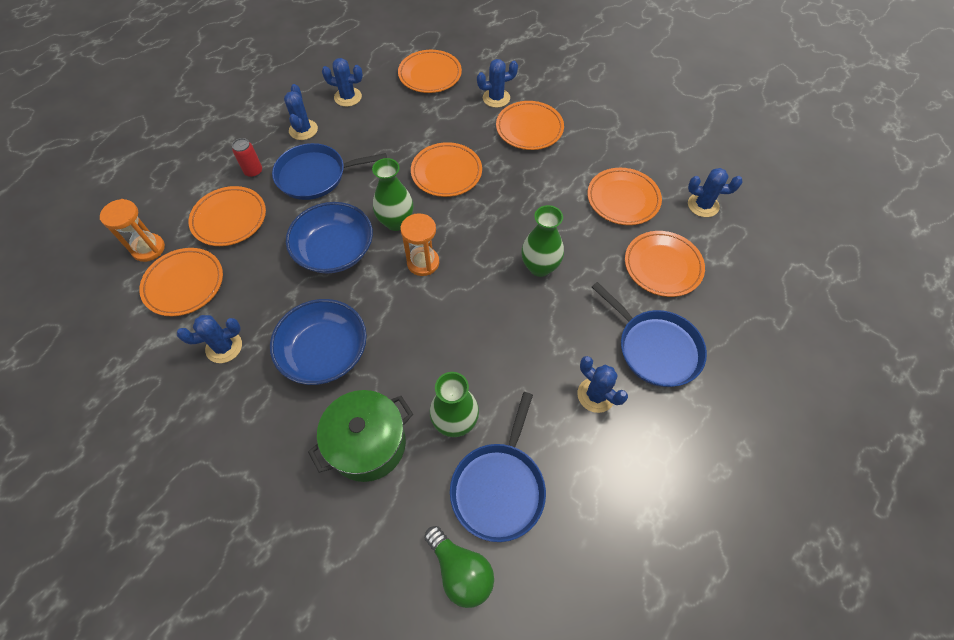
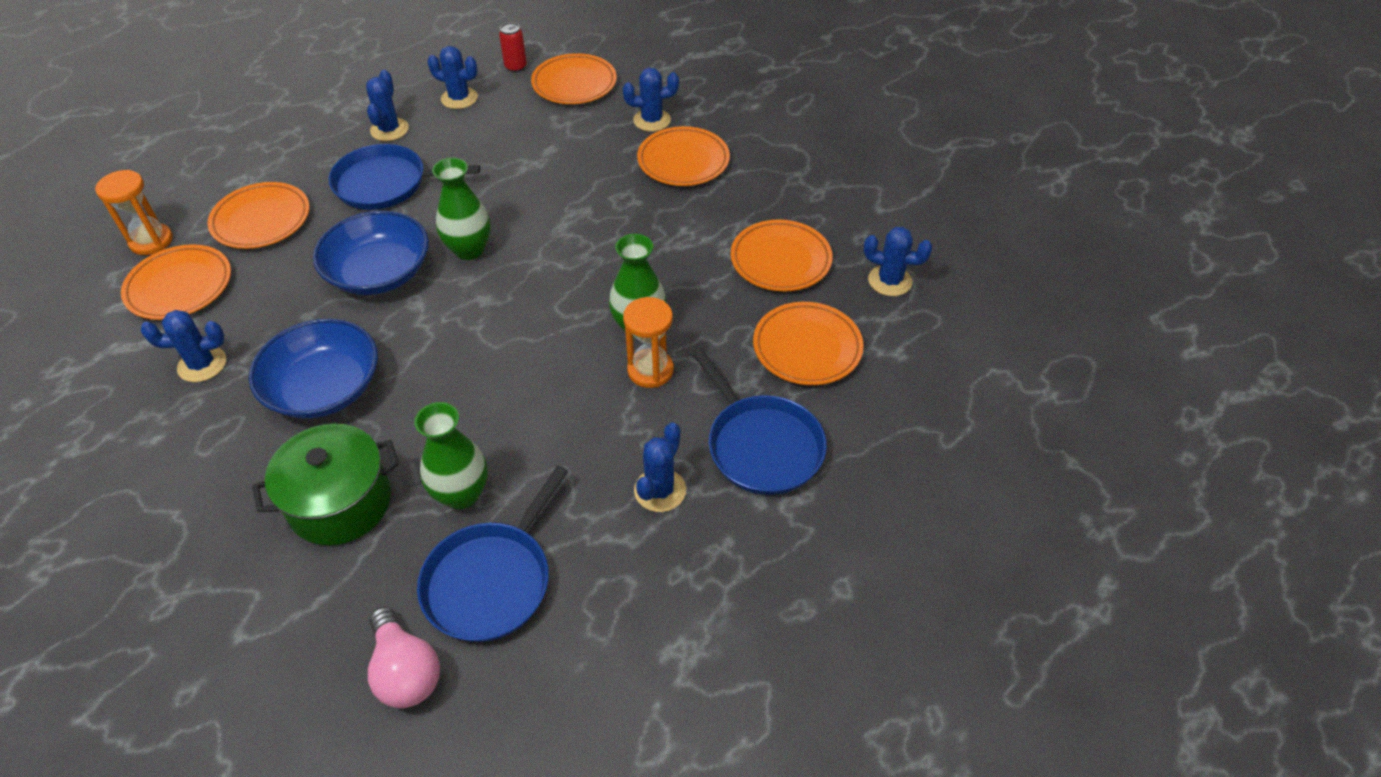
camera: 10 degrees right, 10 degrees down
red can [232,138,262,178] -> red can moved to [499,22,527,72]
orange hourglass [400,213,439,276] -> orange hourglass moved to [623,297,674,388]
orange plate [411,142,482,197] -> none
green light bulb [424,526,494,608] -> pink light bulb [368,607,440,708]
blue cactus [577,356,628,413] -> blue cactus turned 60 degrees clockwise [634,422,686,512]

